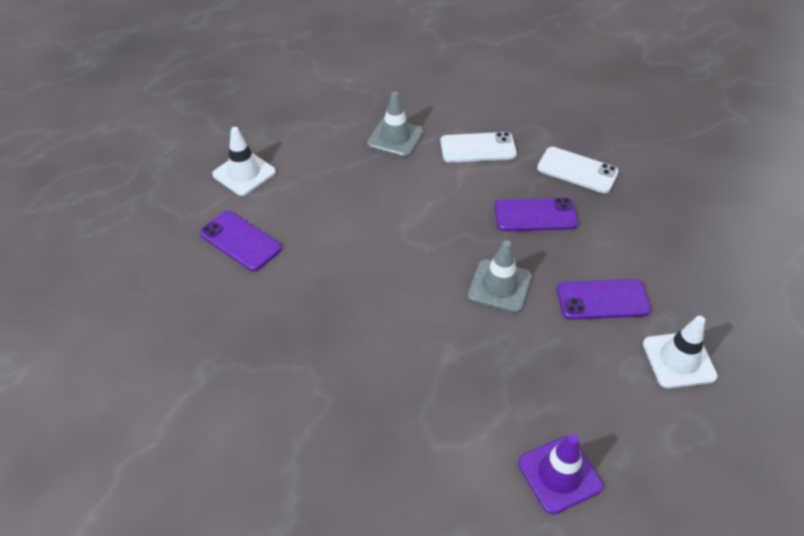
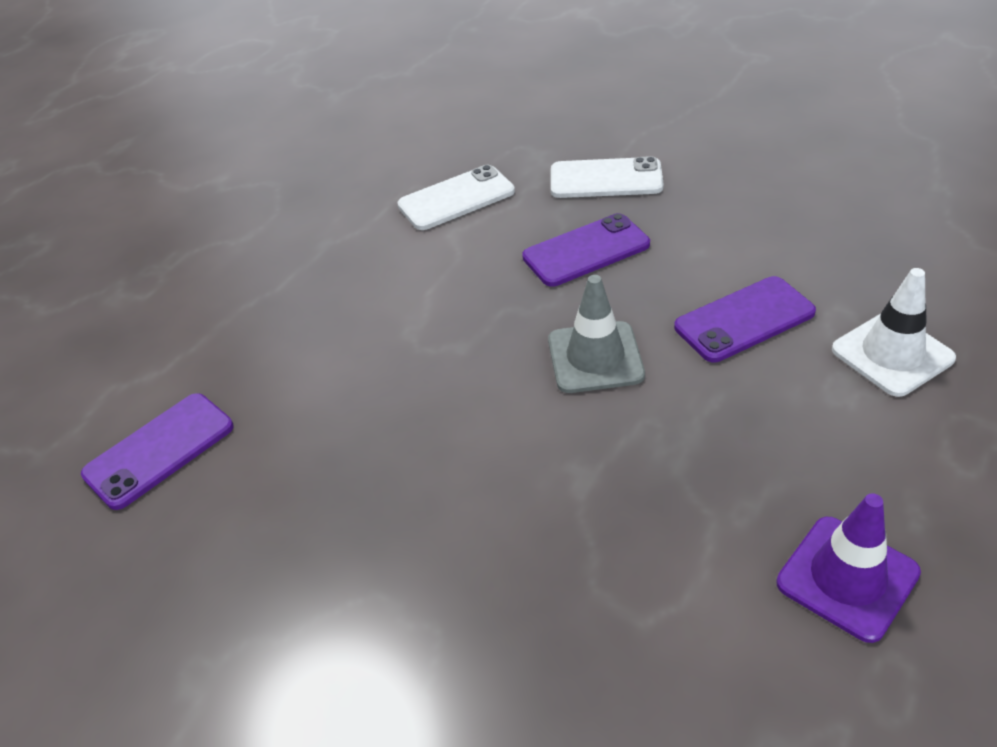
camera: 20 degrees left, 5 degrees down
purple phone [200,211,282,271] -> purple phone turned 60 degrees counterclockwise [81,393,233,510]
white traffic cone [212,127,276,196] -> none
grey traffic cone [367,91,423,157] -> none

